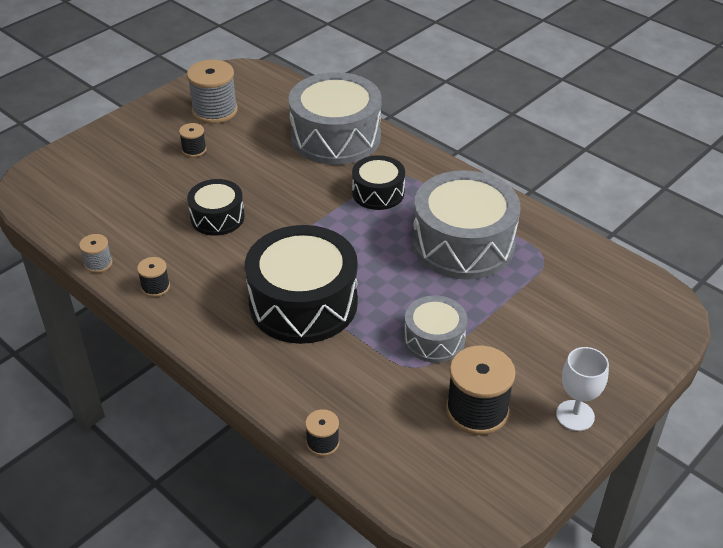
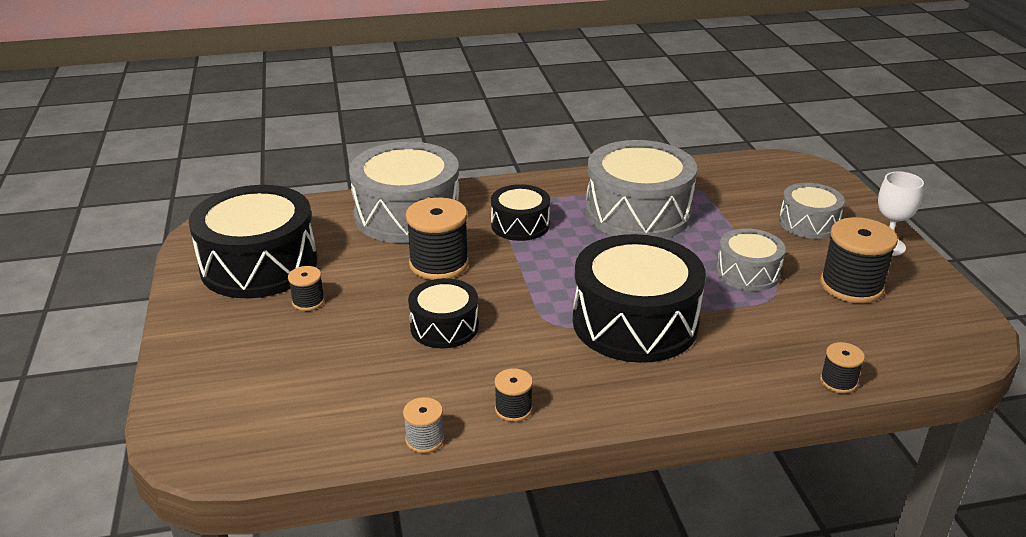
camera: 55 degrees left, 10 degrees down
grey spool [187,59,238,124] -> black drum [189,185,317,298]
none -> black spool [406,197,469,280]
none -> grey drum [779,183,845,239]

